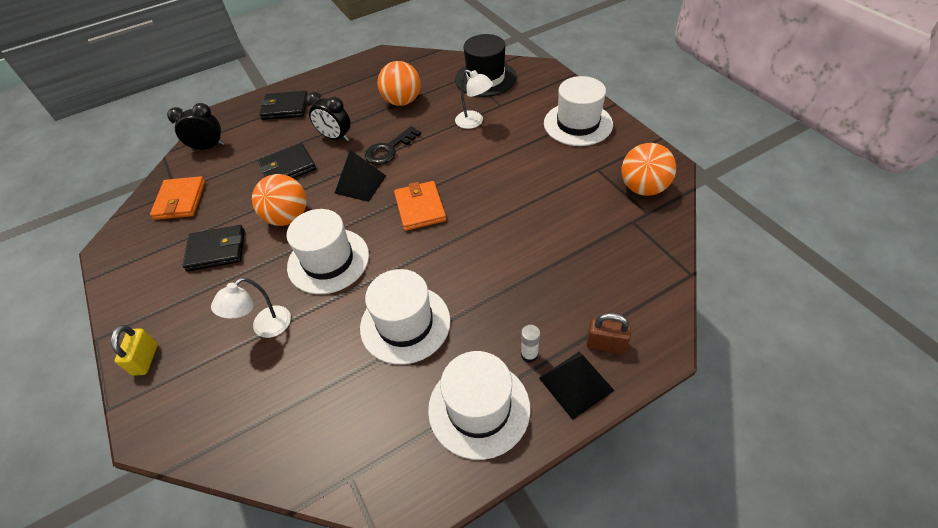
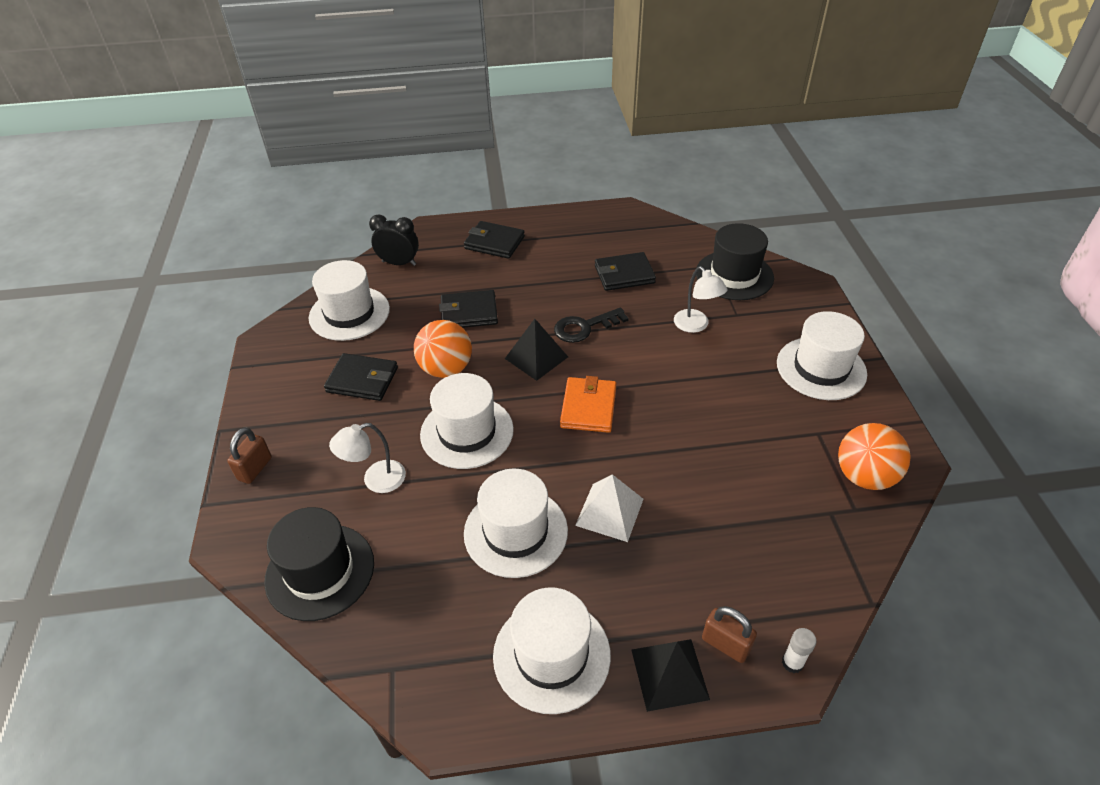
camera: 20 degrees right, 5 degrees down
yellow padlock [111,325,158,376] -> brown padlock [227,428,272,484]
orange wallet [150,176,205,220] -> white hat [309,260,390,341]
black clock [306,92,351,141] -> none
orange ball [378,61,420,106] -> black wallet [595,252,656,291]
white glue stick [521,325,540,363] -> white glue stick moved to [782,628,817,673]
none -> black hat [264,507,374,621]
none -> white pyramid [575,474,643,542]

